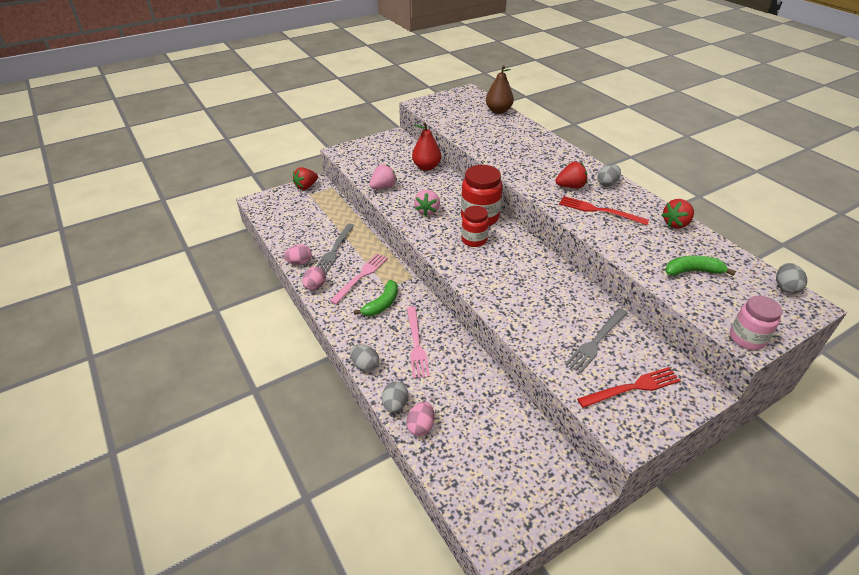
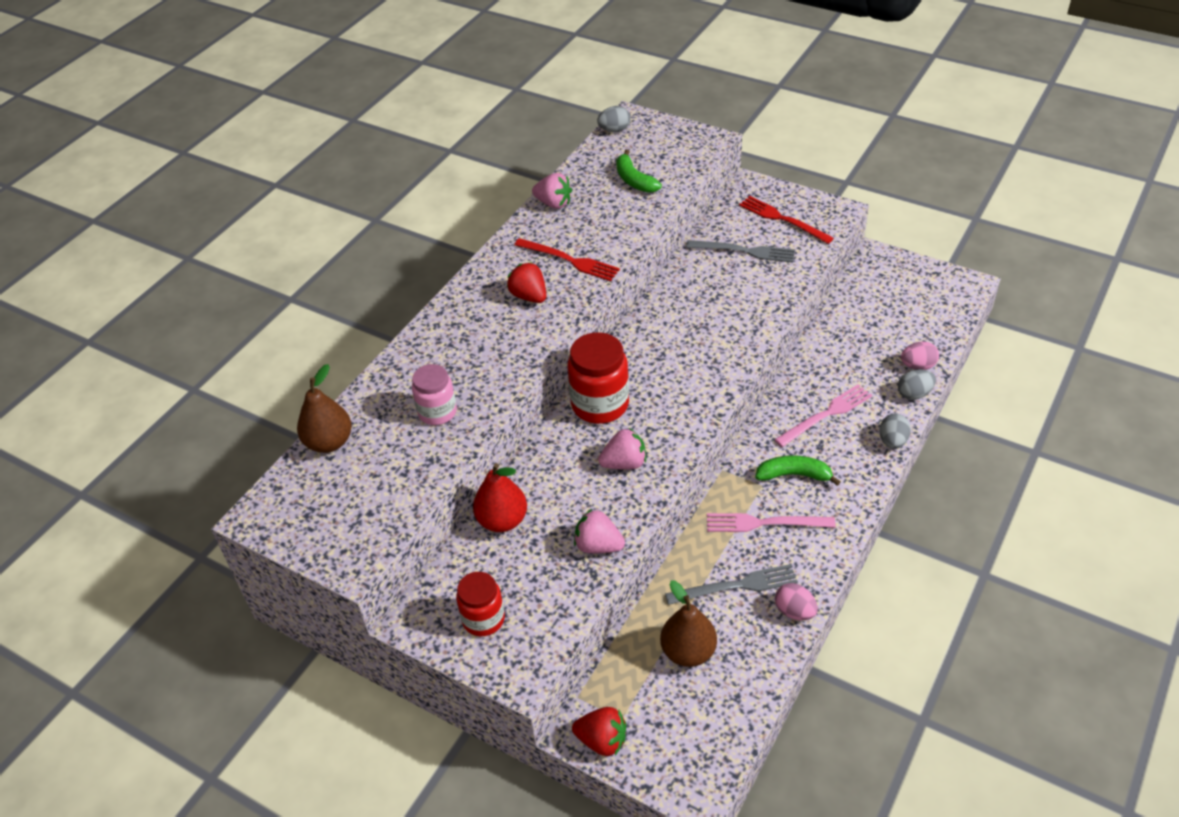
camera: 115 degrees left, 5 degrees up
pink egg [303,267,326,290] -> none
red jar [461,206,489,247] -> red jar moved to [456,572,505,636]
red fork [559,196,649,225] -> red fork turned 60 degrees counterclockwise [514,238,620,281]
grey egg [597,164,621,187] -> none
red strawberry [662,199,694,228] -> pink strawberry [532,173,572,209]
pink jar [730,296,782,350] -> pink jar moved to [412,364,457,425]
none -> brown pear [660,580,717,667]

